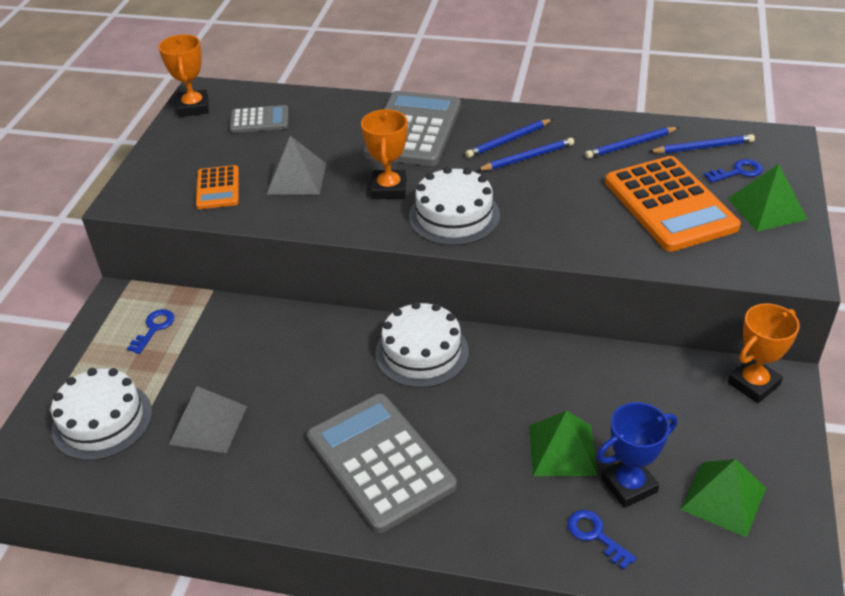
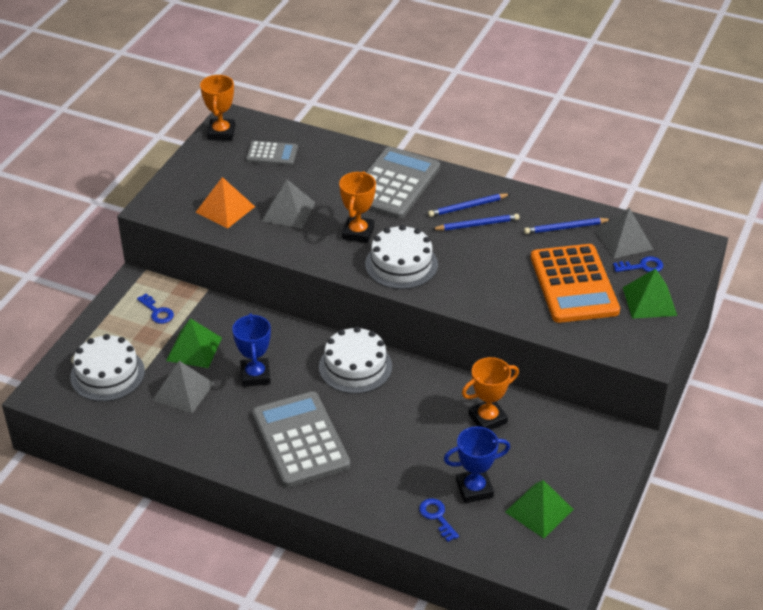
camera: 10 degrees right, 0 degrees up
blue key [127,309,174,354] -> blue key turned 105 degrees clockwise [137,293,174,324]
orange calculator [196,165,239,209] -> orange pyramid [196,177,255,229]
green pyramid [529,410,598,476] -> green pyramid moved to [166,318,222,368]
blue pencil [649,134,755,154] -> grey pyramid [596,208,654,258]
orange trophy [728,303,800,403] -> orange trophy moved to [462,357,519,430]
none -> blue trophy [232,313,271,387]

